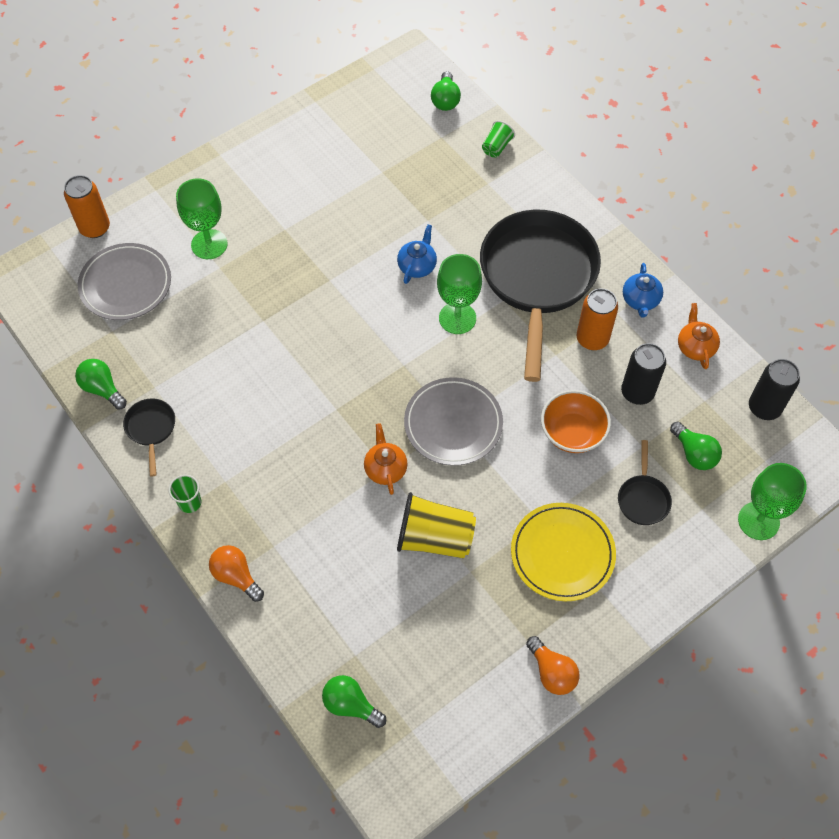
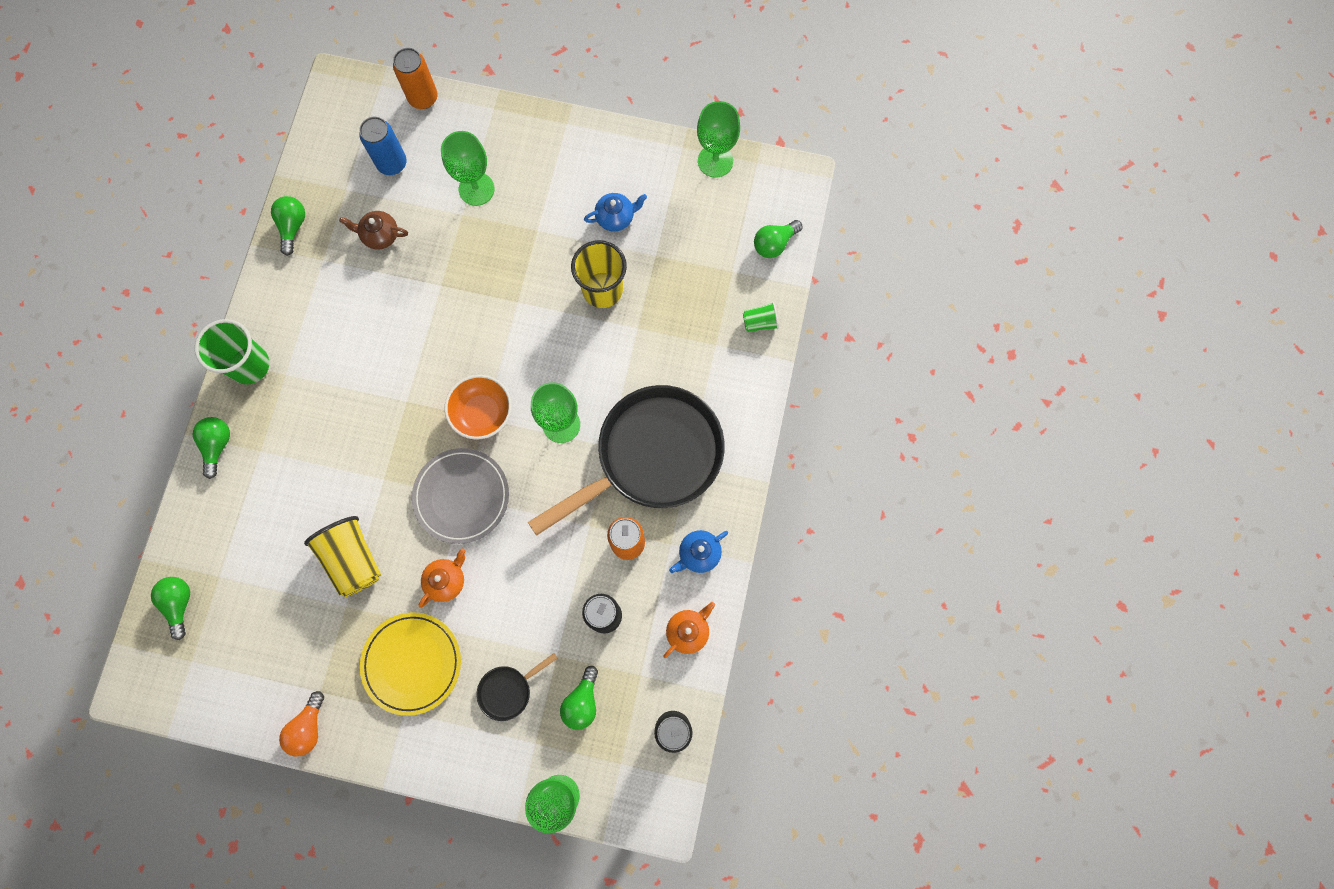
camera: 50 degrees right, 15 degrees up
grey plate [78,243,171,320] -> blue can [359,117,406,175]
black pan [123,398,175,476] -> none
green cup [168,475,201,513] -> green cup [195,319,269,385], size x1.94
orange light bulb [209,545,264,602] -> green light bulb [193,417,230,479]
orange teapot [364,423,407,495] -> orange teapot moved to [418,548,465,608]
blue teapot [397,224,437,284] -> blue teapot moved to [584,193,647,232]
orange bowl [541,390,611,453] -> orange bowl moved to [445,375,512,440]
none -> brown teapot [339,211,408,250]
none -> yellow cup [571,240,627,308]
none -> green goblet [697,101,740,178]

